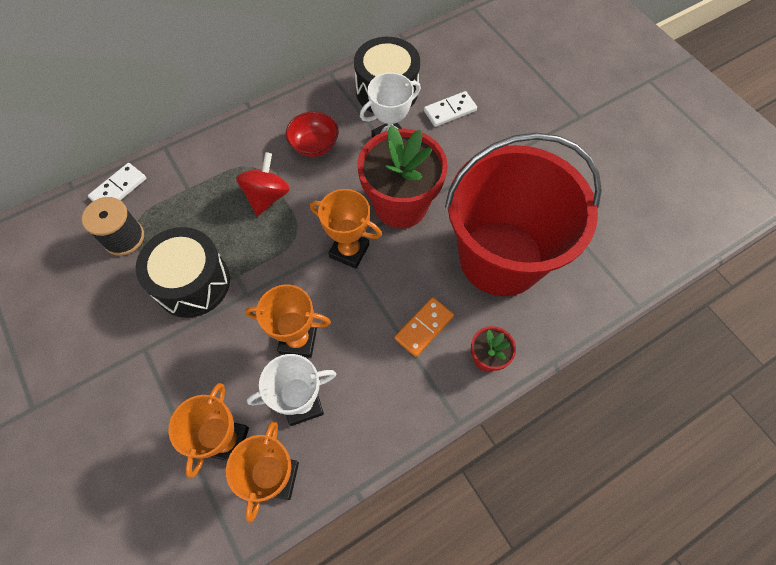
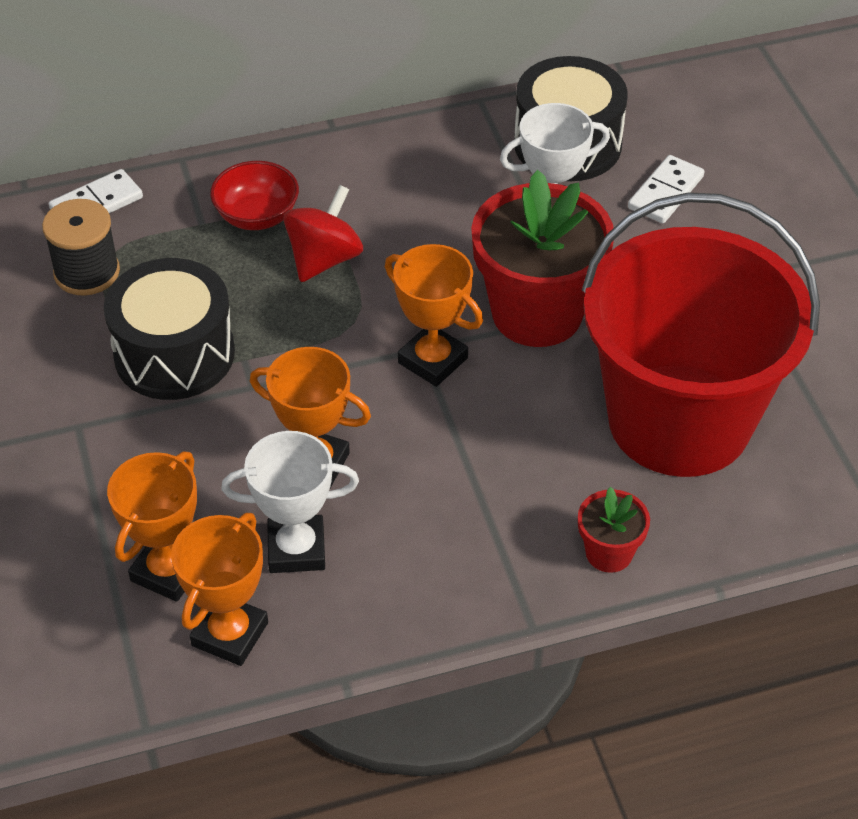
camera: 15 degrees right, 15 degrees down
red bowl [286,111,339,157] -> red bowl moved to [210,161,299,230]
orange domino [395,297,454,357] -> none
white domino [424,91,477,127] -> white domino turned 45 degrees counterclockwise [628,155,704,223]

